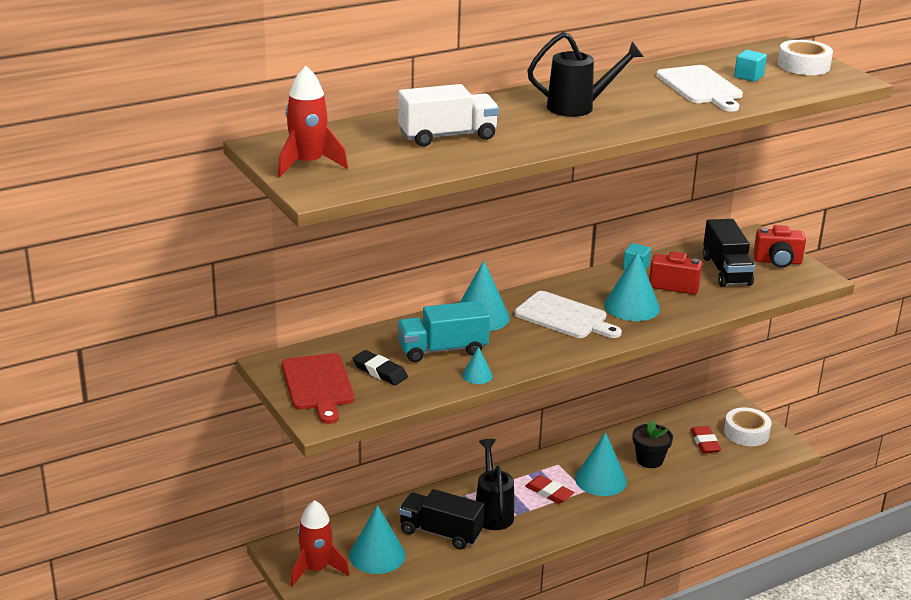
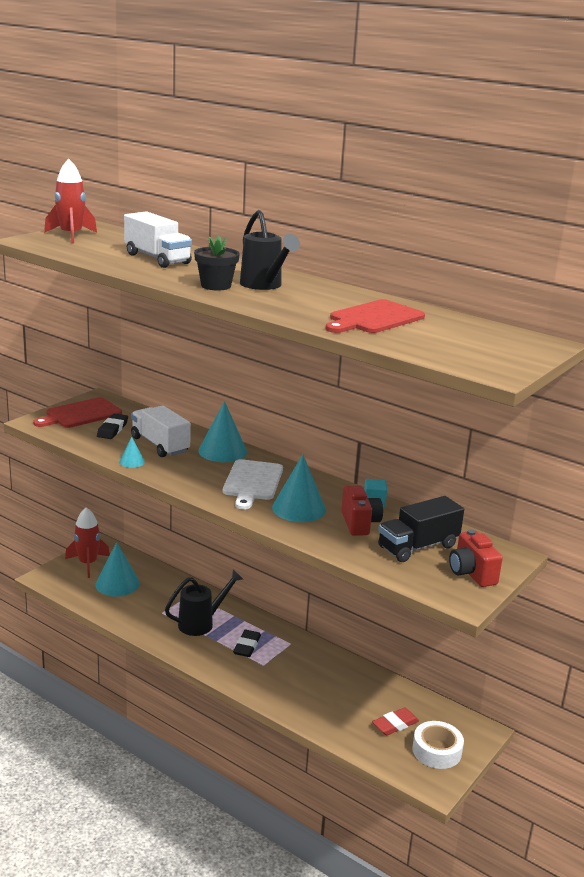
camera: 65 degrees right, 5 degrees down
turquoise truck [398,301,490,362] -> white truck [131,405,191,457]
black truck [399,489,485,549] -> none
red eraser [525,475,575,504] -> black eraser [233,630,261,657]
turquoise cone [575,432,627,496] -> none
black flower pot [633,420,673,468] -> black flower pot moved to [194,236,240,290]
white cutting board [656,65,743,112] -> red cutting board [326,299,425,333]
turquoise cube [734,50,767,82] -> none
white tape [778,40,833,75] -> none

